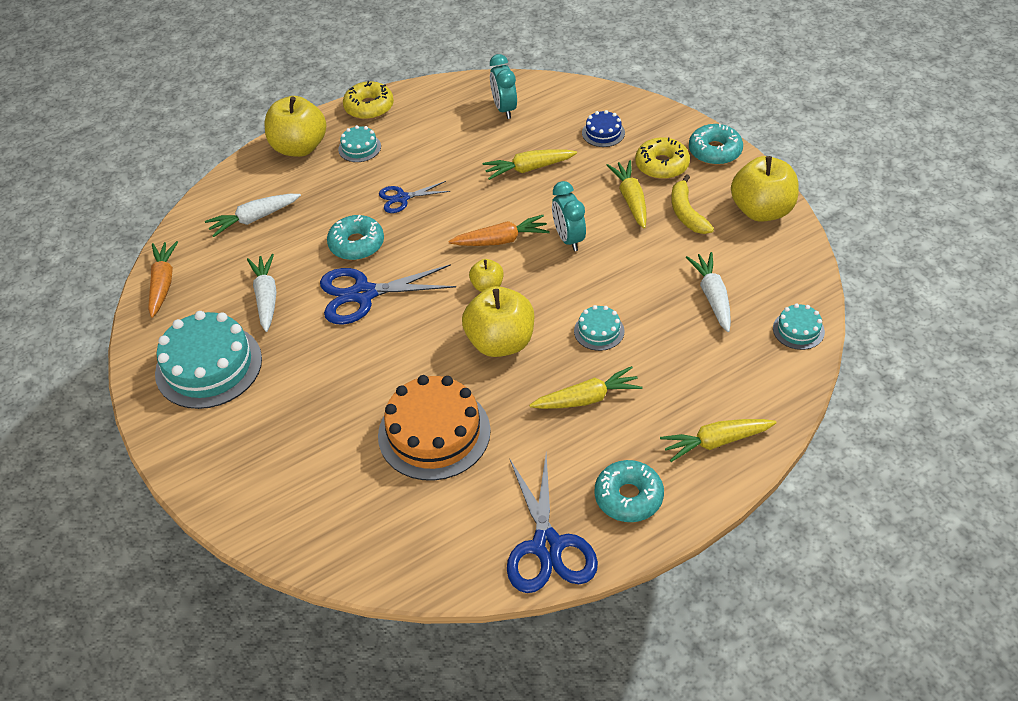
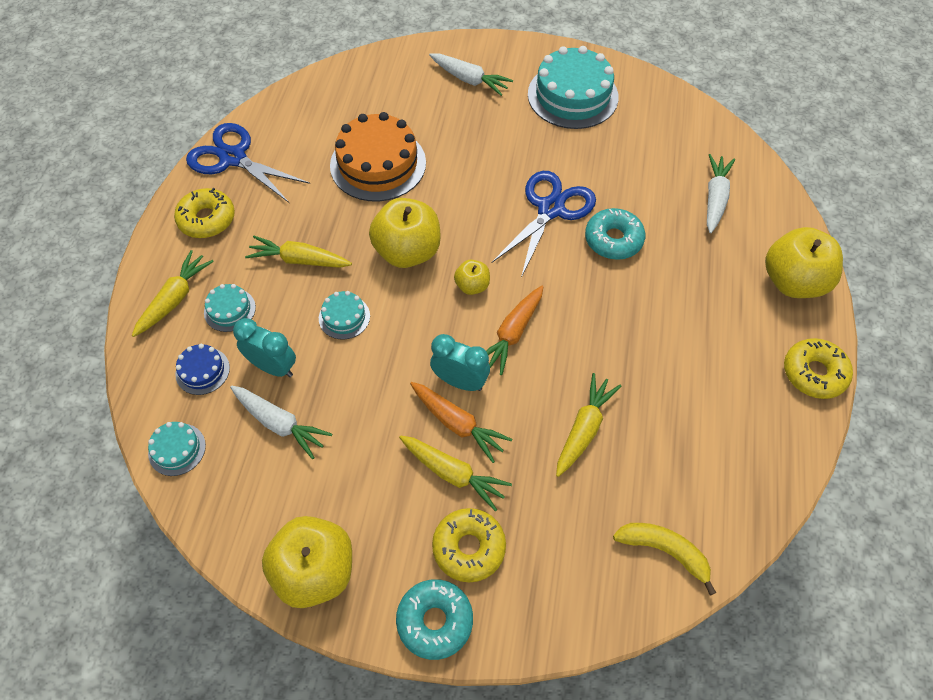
camera: 130 degrees right, 10 degrees up
orange carrot [148,241,178,318] -> orange carrot moved to [410,382,512,463]
white carrot [247,254,277,332] -> white carrot moved to [429,53,513,96]
turquoise cake [338,125,381,162] -> turquoise cake moved to [204,284,256,332]
blue scissors [379,181,450,213] -> none
turquoise clock [490,54,517,119] -> turquoise clock moved to [233,318,296,377]
yellow carrot [529,366,643,409] -> yellow carrot turned 75 degrees clockwise [245,236,352,268]
blue cake [582,110,625,147] -> blue cake moved to [175,344,230,395]
turquoise donut [595,460,664,522] -> yellow donut [174,188,235,238]
yellow banana [671,174,714,234] -> yellow banana moved to [613,523,716,595]

